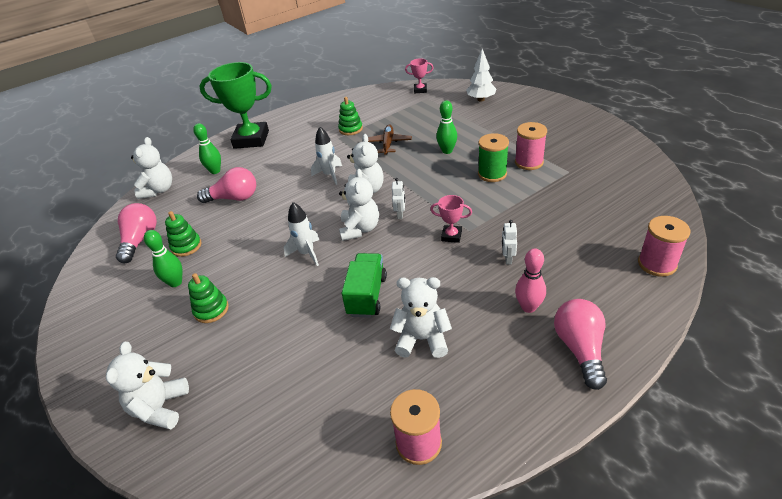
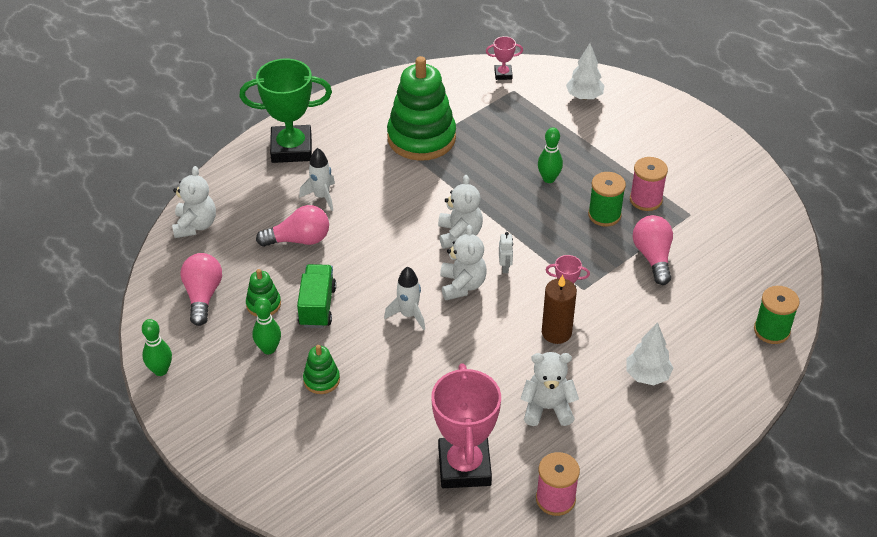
camera: 10 degrees left, 5 degrees up
white teddy bear [106,342,189,430] -> none
green bowling pin [193,123,221,174] -> green bowling pin moved to [142,319,172,376]
white rocket [311,127,342,185] -> white rocket moved to [299,148,335,211]
green stacking toy [338,97,363,135] -> green stacking toy [387,56,456,161], size x2.23
green truck [342,253,387,318] -> green truck moved to [297,264,336,328]
brown plane [368,125,412,155] -> none
white robot [502,220,517,264] -> none
pink bowling pin [515,248,546,313] -> white tree [627,322,673,385]
pink light bulb [554,299,607,390] -> pink light bulb moved to [633,215,673,285]
pink spool [638,216,690,277] -> green spool [754,286,800,344]
none -> pink trophy [431,364,501,488]
none -> brown candle [542,275,577,344]

